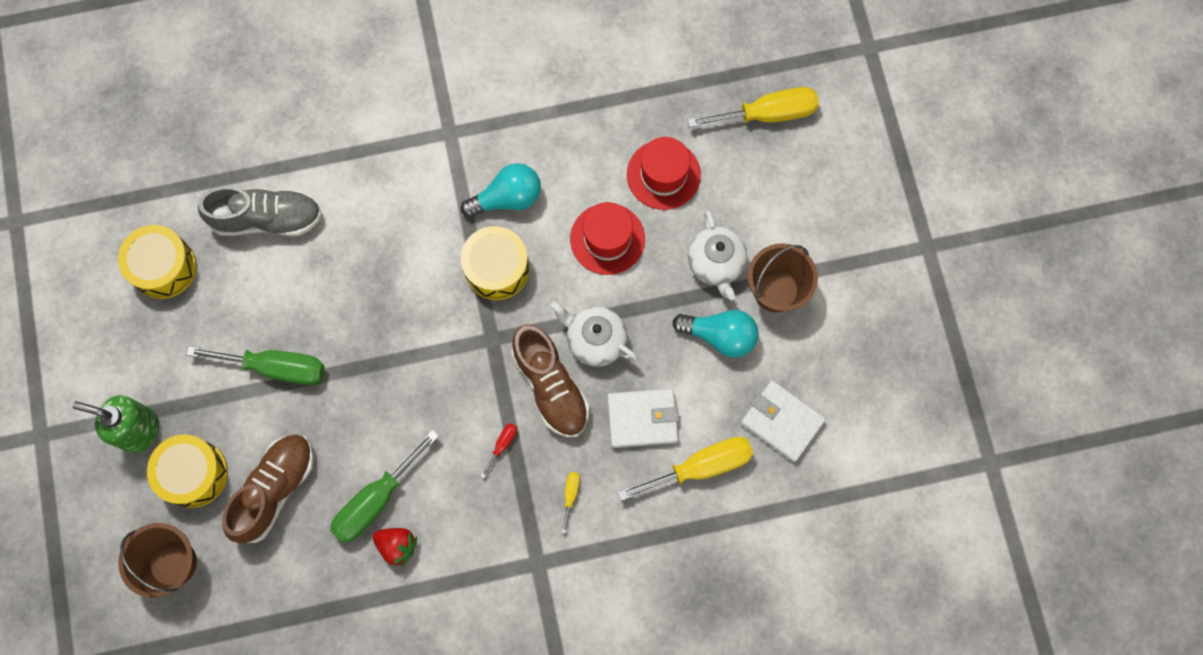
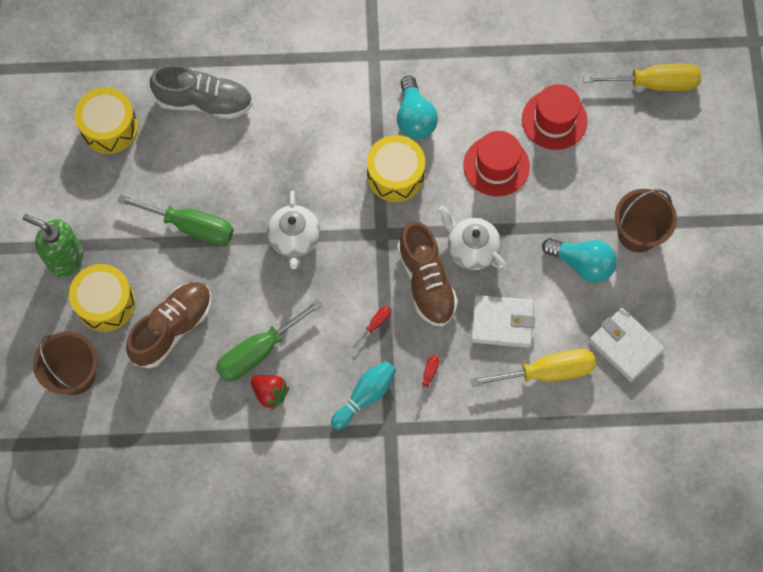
camera: 10 degrees right, 5 degrees down
turquoise light bulb [461,163,541,218] -> turquoise light bulb turned 90 degrees clockwise [397,76,438,139]
yellow screwdriver [562,472,580,534] -> red screwdriver [416,356,439,407]
white teapot [688,211,747,300] -> white teapot moved to [267,190,320,269]
none -> turquoise bowling pin [331,361,396,430]

